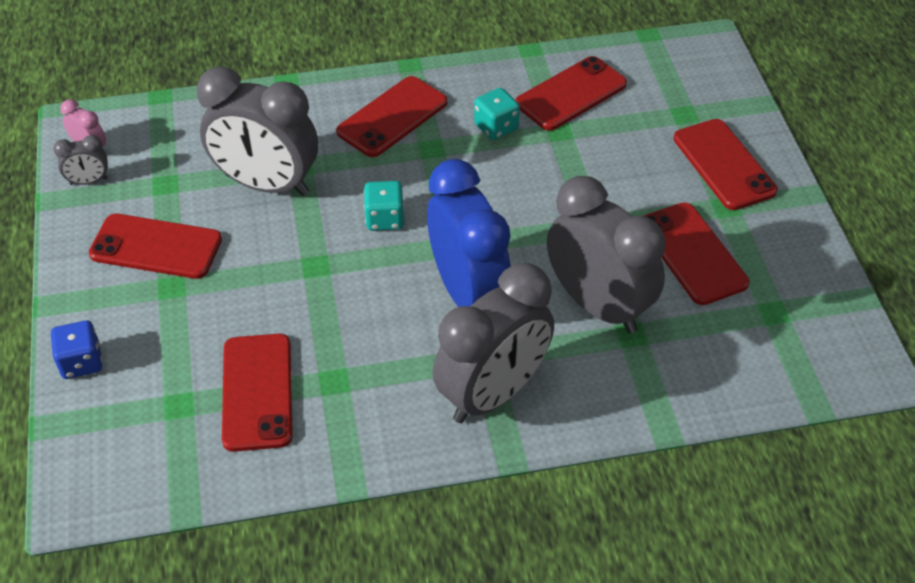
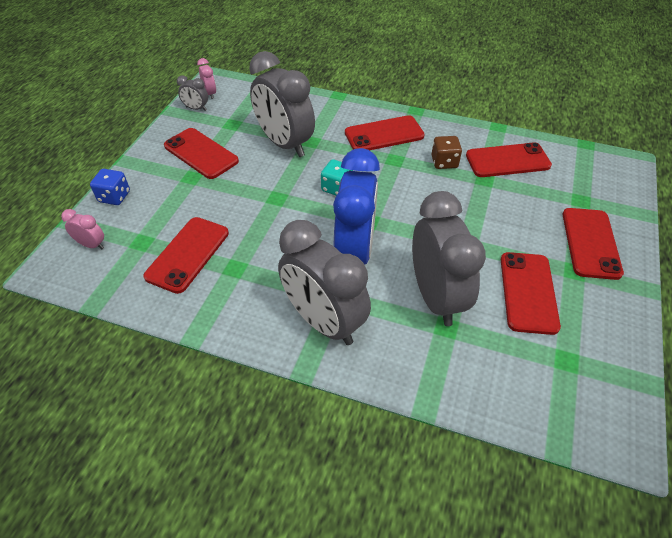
camera: 30 degrees right, 0 degrees up
grey clock [432,263,554,423] -> grey clock turned 60 degrees clockwise [278,220,371,345]
turquoise dice [474,88,520,140] -> brown dice [431,136,462,169]
none -> pink clock [61,209,104,249]

